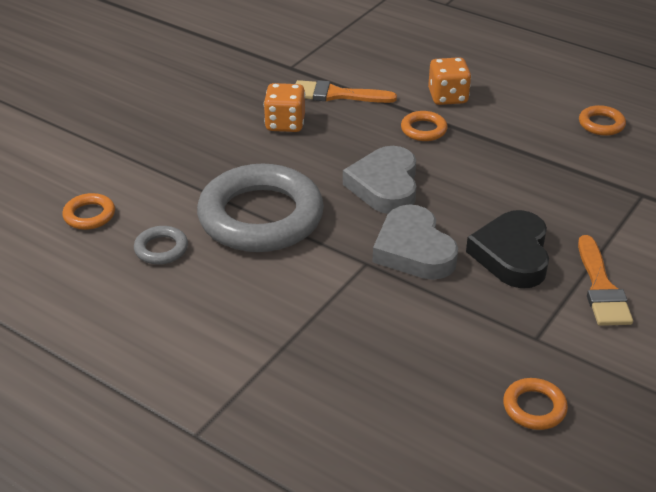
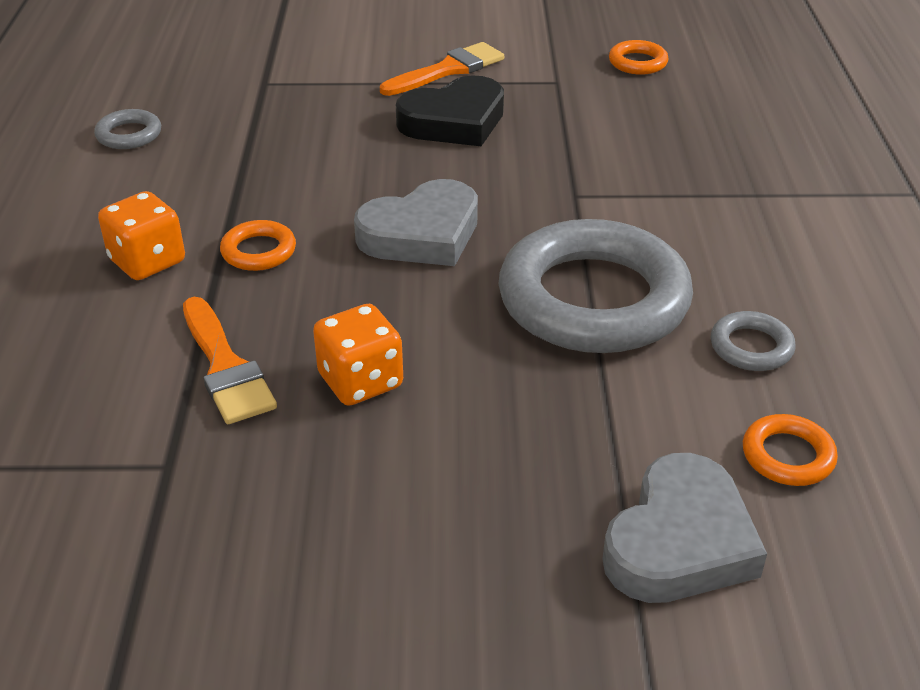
camera: 125 degrees left, 0 degrees up
grey heart [373,204,458,280] -> grey heart moved to [602,453,767,603]
orange ring [579,105,626,136] -> grey ring [94,109,161,149]

